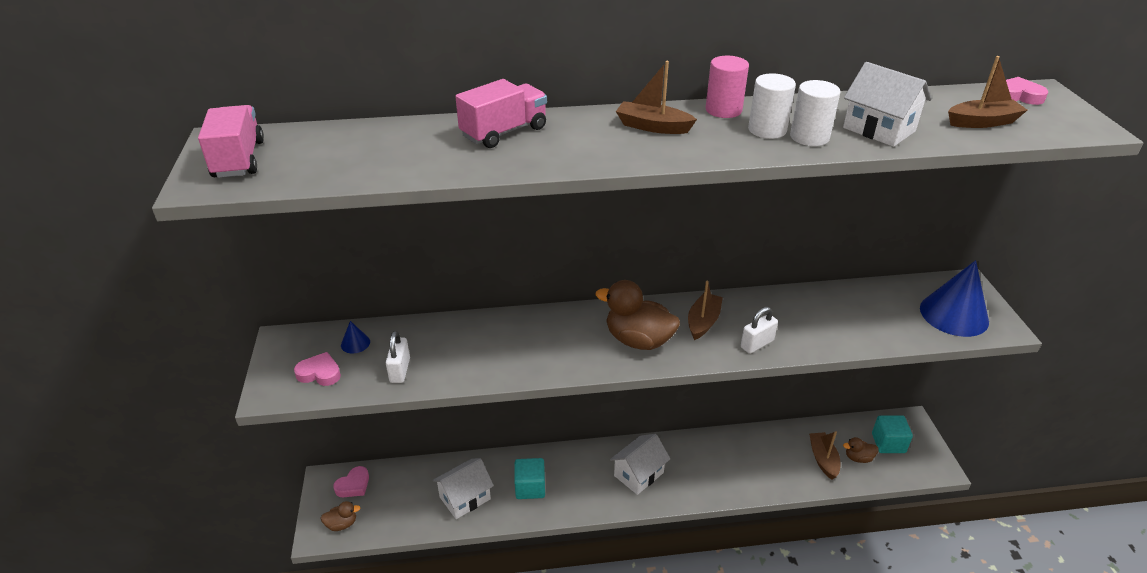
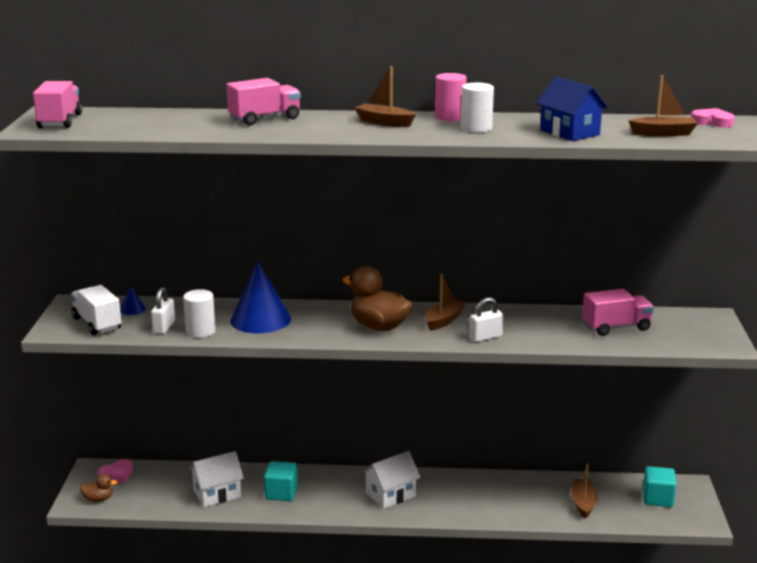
camera: 10 degrees right, 15 degrees down
pink heart [294,352,341,386] -> white truck [71,285,121,335]
white cylinder [790,80,840,146] -> white cylinder moved to [183,289,216,338]
white house [843,62,931,147] -> blue house [536,77,608,141]
brown duck [843,437,879,463] -> none
blue cone [920,260,989,337] -> blue cone moved to [230,262,291,333]
none -> pink truck [582,289,654,336]

